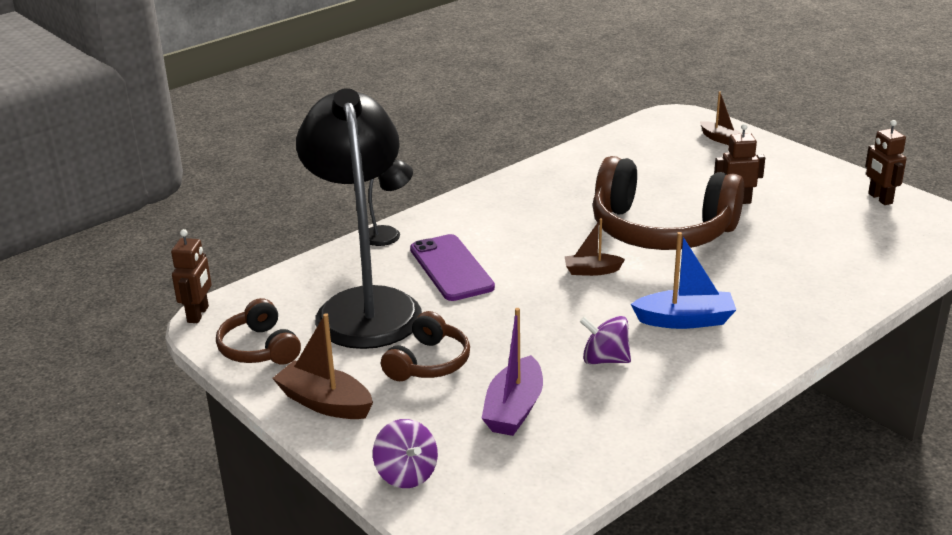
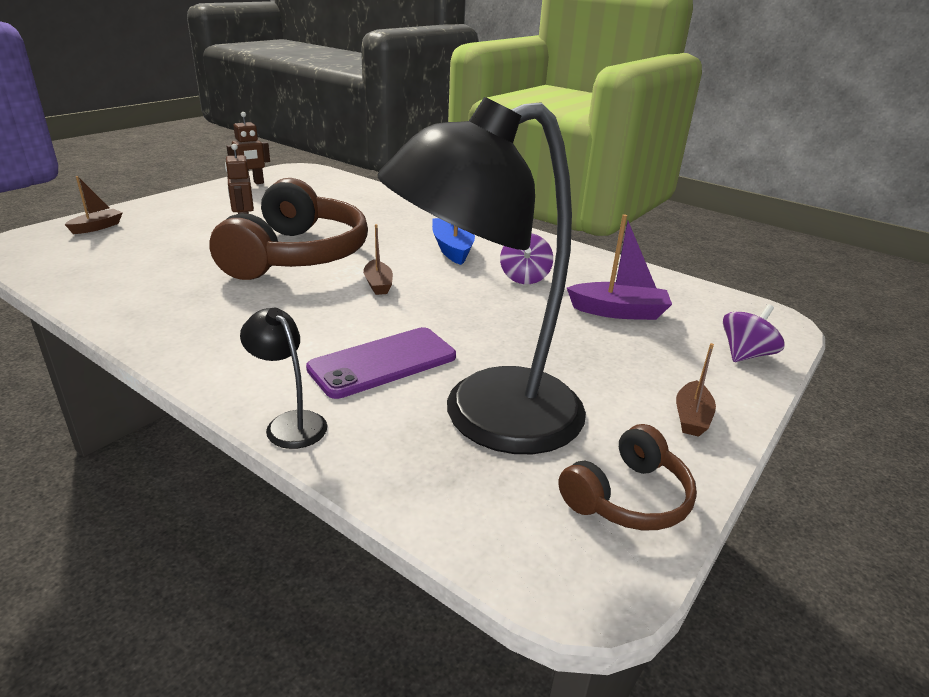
camera: 105 degrees left, 0 degrees up
brown robot [171,229,212,323] -> none
brown boat [272,313,373,419] -> brown boat [676,343,716,437], size x0.63
brown headphones [381,311,470,381] -> none

